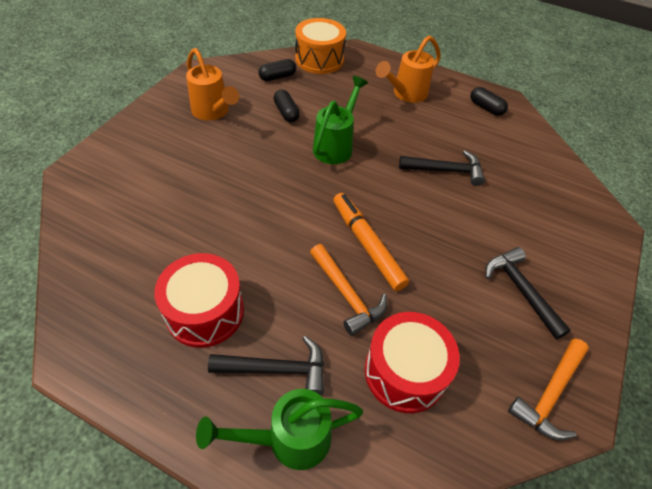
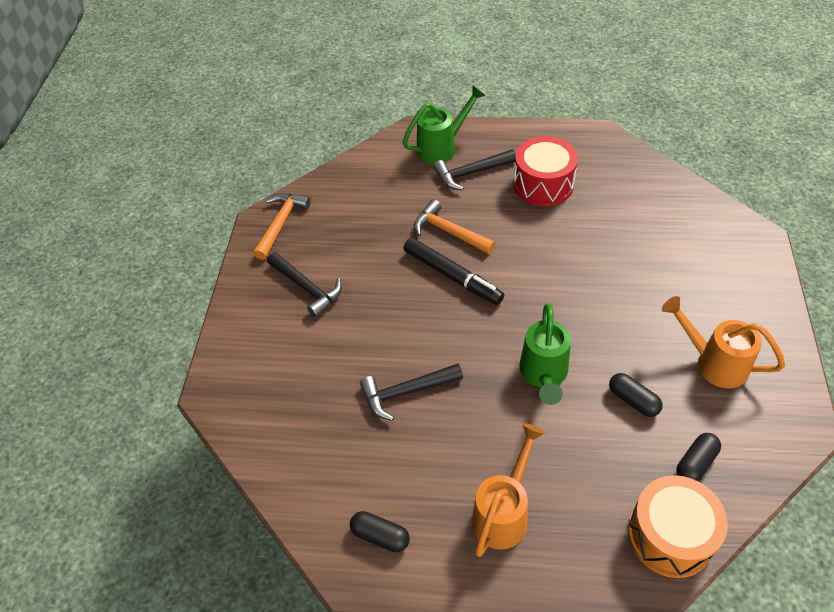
camera: 165 degrees right, 0 degrees up
orange marker [333,193,409,291] -> black marker [403,237,504,305]
red drum [365,312,460,413] -> none

